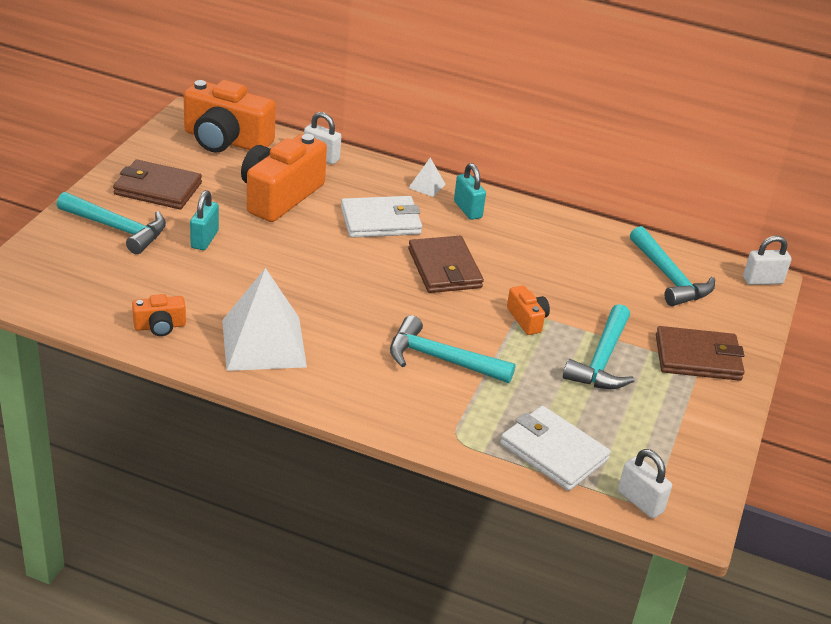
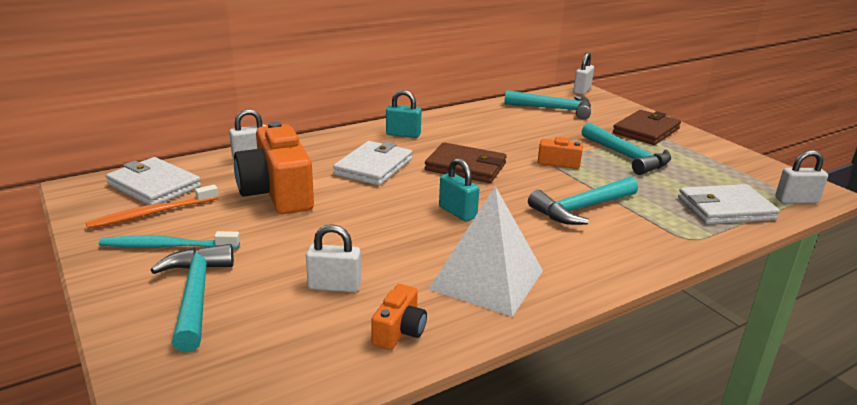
camera: 50 degrees left, 10 degrees down
turquoise hammer [57,192,166,254] -> turquoise hammer turned 75 degrees counterclockwise [151,244,234,352]
brown wallet [113,160,202,209] -> turquoise toothbrush [99,231,240,249]
orange camera [184,80,276,153] -> white wallet [106,157,201,205]
turquoise padlock [190,190,219,250] -> turquoise padlock moved to [439,158,479,221]
white pyramid [409,158,446,197] -> none
none -> orange toothbrush [86,185,218,229]
none -> white padlock [306,224,361,292]

